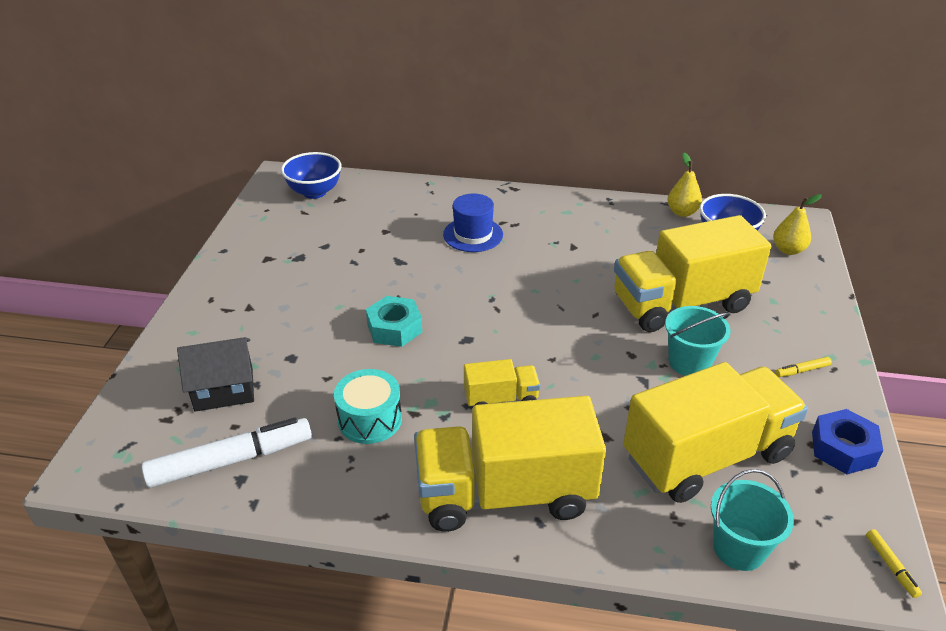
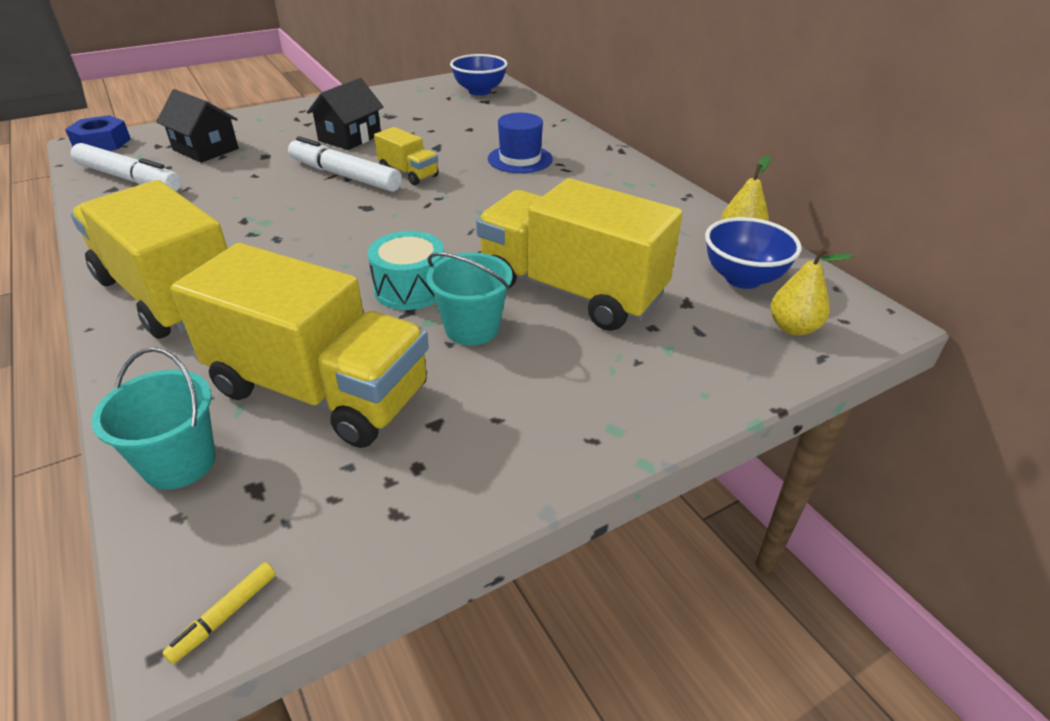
camera: 50 degrees right, 0 degrees up
turquoise drum [334,369,402,444] -> turquoise drum moved to [368,231,444,310]
turquoise nut [366,296,422,347] -> white marker [288,136,402,192]
yellow truck [464,359,540,406] -> yellow truck moved to [374,127,439,185]
yellow marker [776,357,832,377] -> none
blue nut [812,409,883,474] -> blue nut moved to [65,115,131,151]
none -> black house [307,78,384,150]

